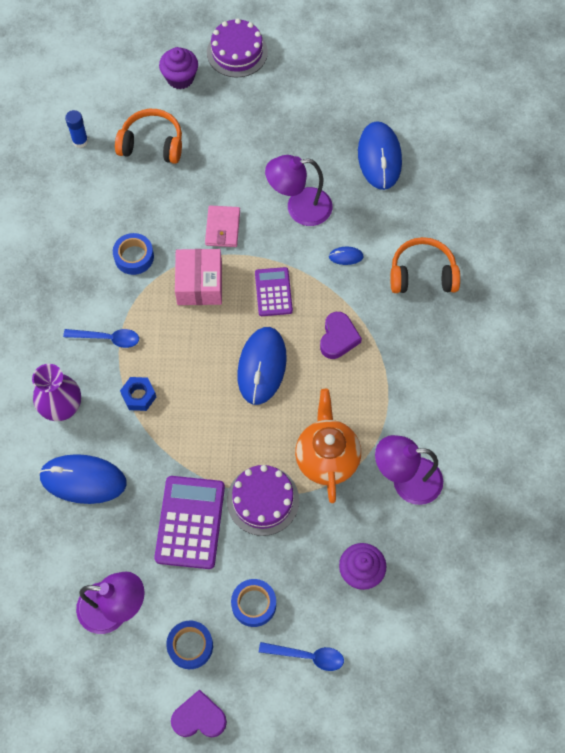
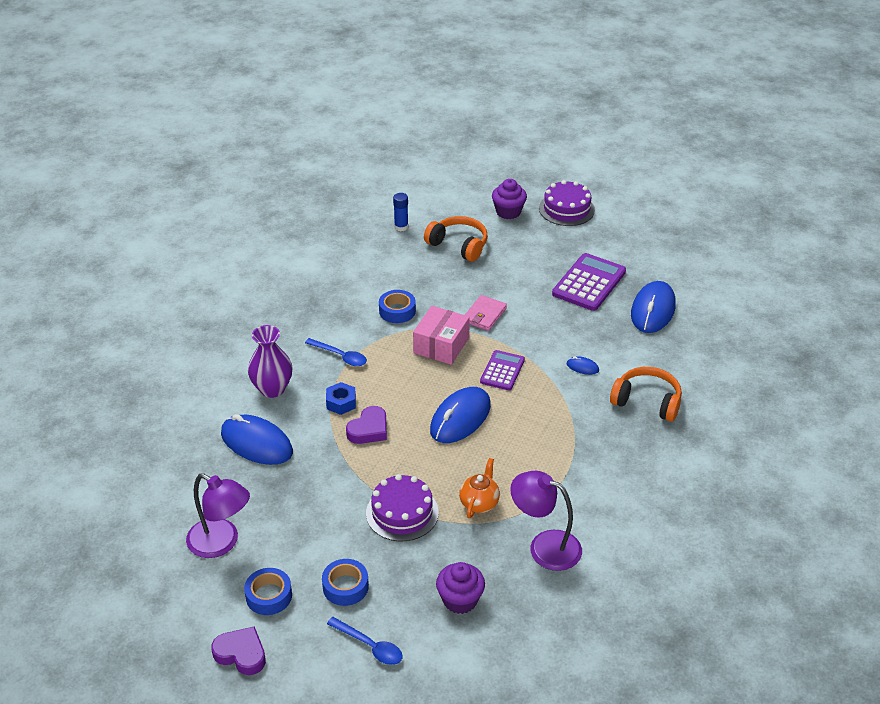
camera: 25 degrees right, 25 degrees down
purple calculator [154,476,225,569] -> purple calculator moved to [552,253,626,311]
purple lamp [265,155,333,226] -> none
orange teapot [295,389,361,503] -> orange teapot [459,458,500,518], size x0.61
purple heart [320,312,362,359] -> purple heart moved to [346,406,387,444]

